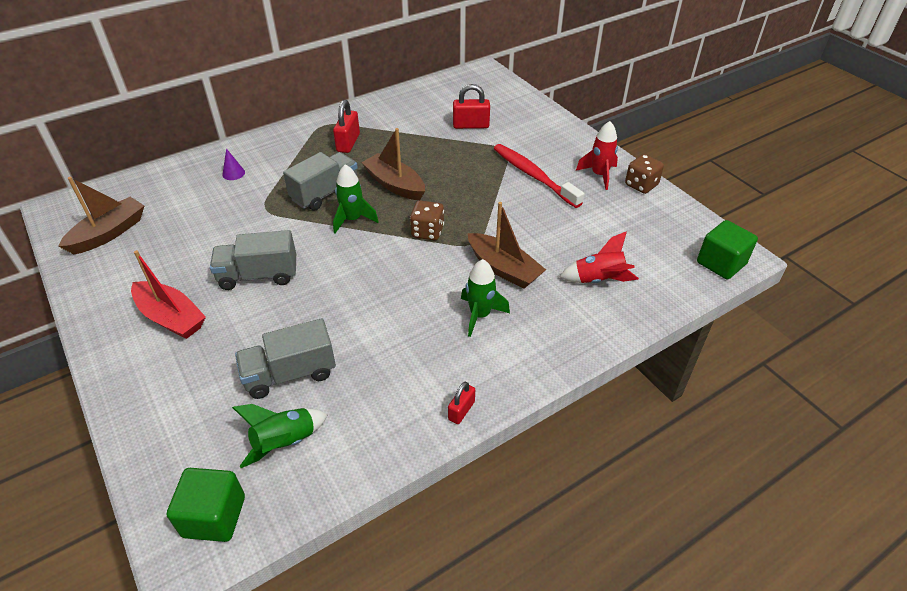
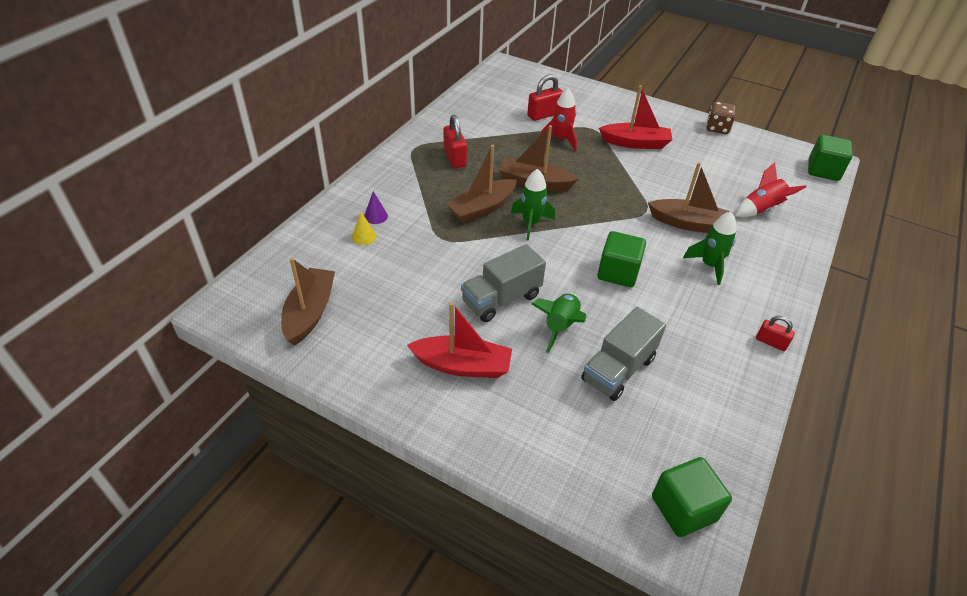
camera: 30 degrees left, 0 degrees up
green rocket [232,404,327,468] -> green rocket moved to [532,293,587,353]
grey truck [283,152,358,210] -> brown boat [446,145,517,223]
brown dice [410,200,444,240] -> none
red padlock [448,382,475,424] -> red padlock turned 60 degrees counterclockwise [756,316,795,351]
red toothbrush [494,144,584,208] -> red boat [599,85,673,149]
red rocket [576,121,618,190] -> red rocket moved to [541,88,577,151]
none -> yellow cone [352,212,376,245]
none -> green cube [597,231,646,287]

